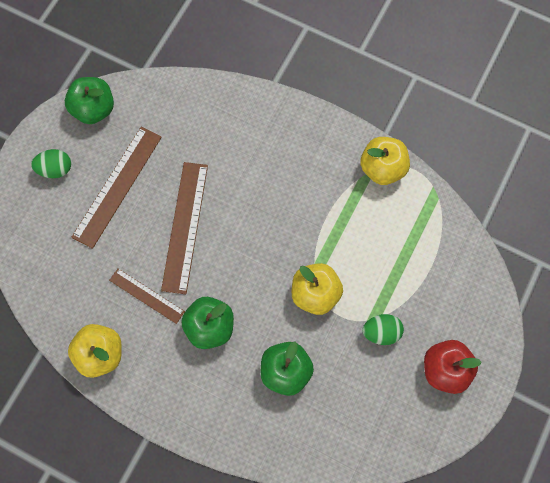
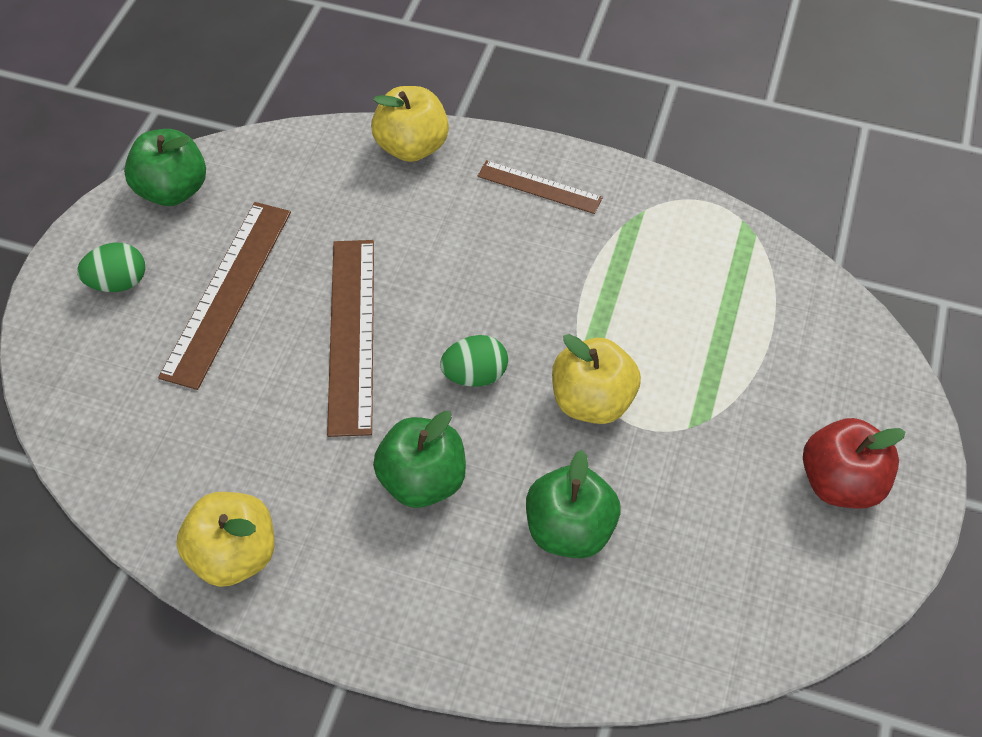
camera: 10 degrees left, 15 degrees down
brown ruler [109,269,185,324] -> brown ruler moved to [478,160,603,214]
yellow apple [360,137,410,185] -> yellow apple moved to [371,86,449,162]
green egg [362,314,404,345] -> green egg moved to [440,335,508,387]

